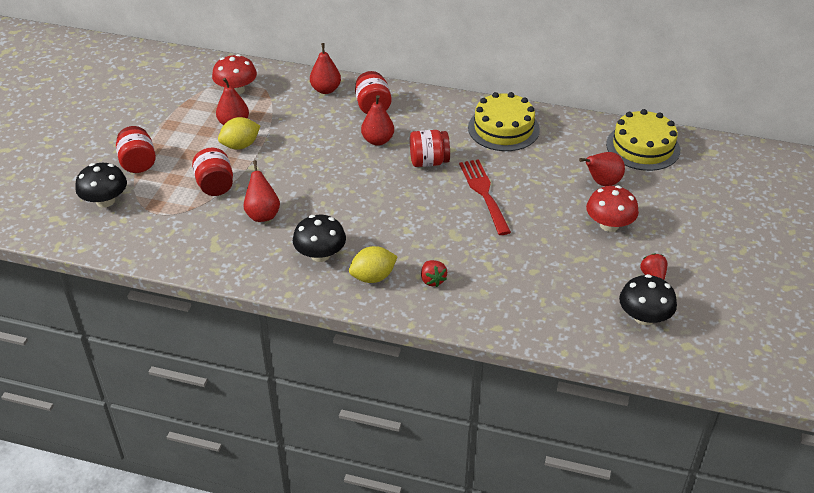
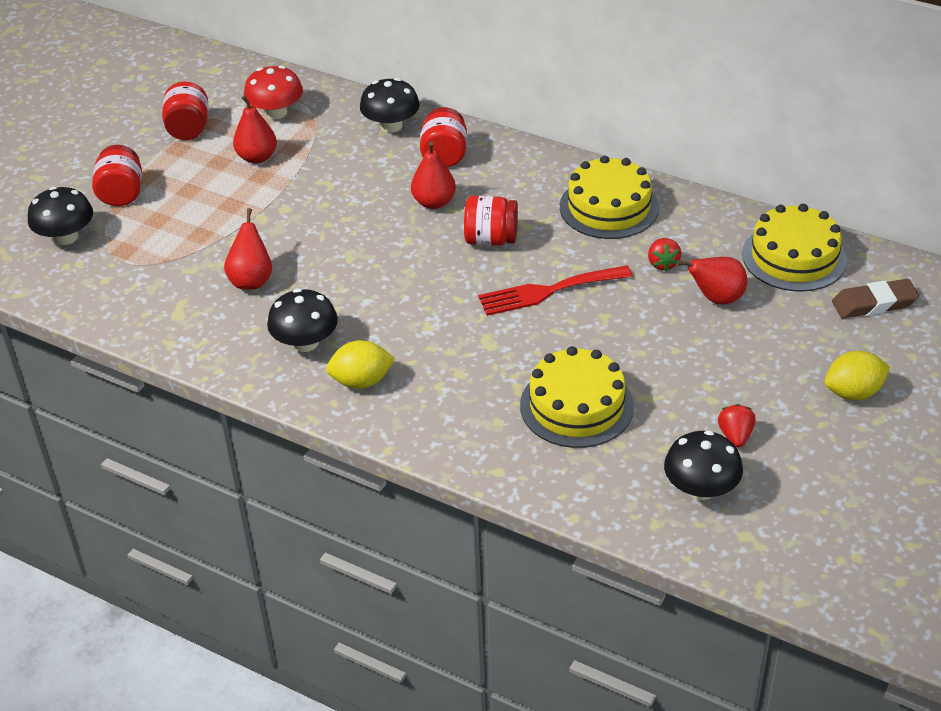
camera: 15 degrees right, 0 degrees up
red jar [192,148,233,196] -> red jar moved to [162,82,208,140]
yellow lemon [218,117,260,150] -> yellow lemon moved to [825,351,890,400]
red pear [310,43,341,94] -> black mushroom [360,78,420,133]
red strawberry [421,260,447,287] -> red strawberry moved to [648,238,682,271]
red fork [459,159,511,235] -> red fork turned 105 degrees counterclockwise [478,265,633,316]
red mushroom [586,185,639,232] -> none
none -> yellow cake [520,346,634,448]
none -> brown eraser [832,279,919,318]

